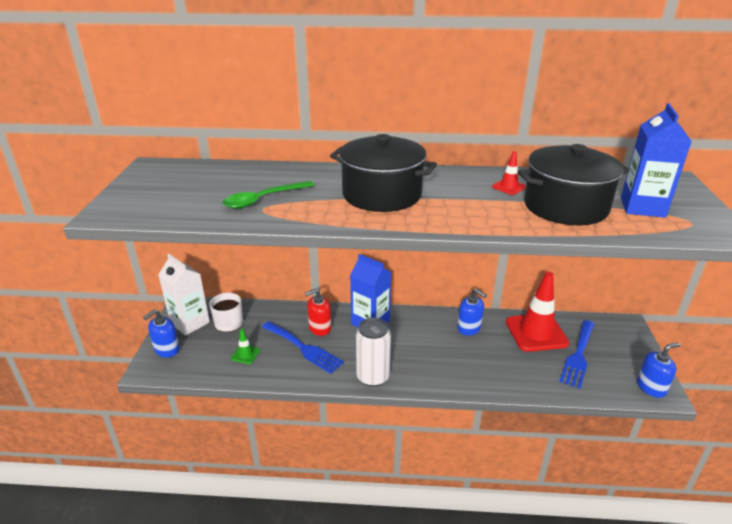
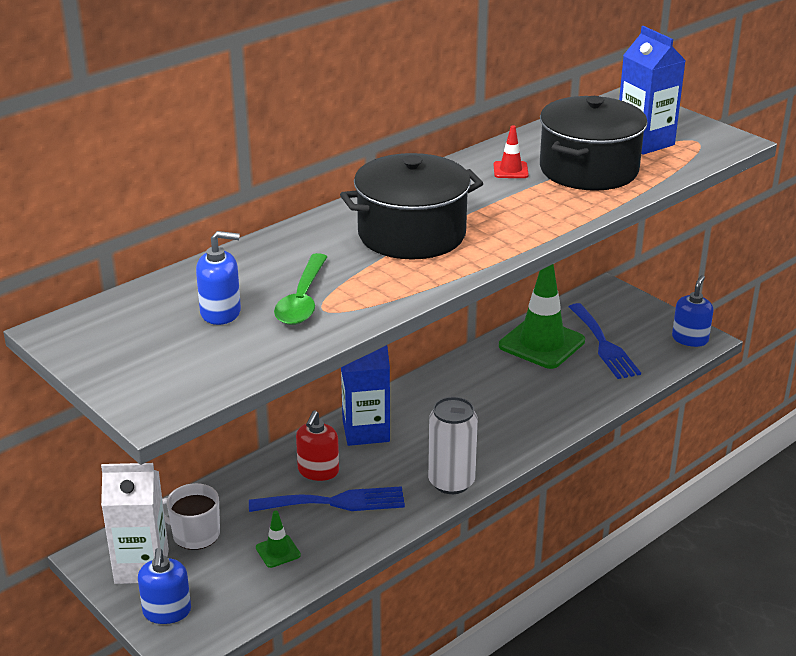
camera: 45 degrees left, 0 degrees up
blue soap dispenser [457,288,487,335] -> blue soap dispenser moved to [196,231,241,325]
red traffic cone [506,272,569,352] -> green traffic cone [499,264,585,369]

